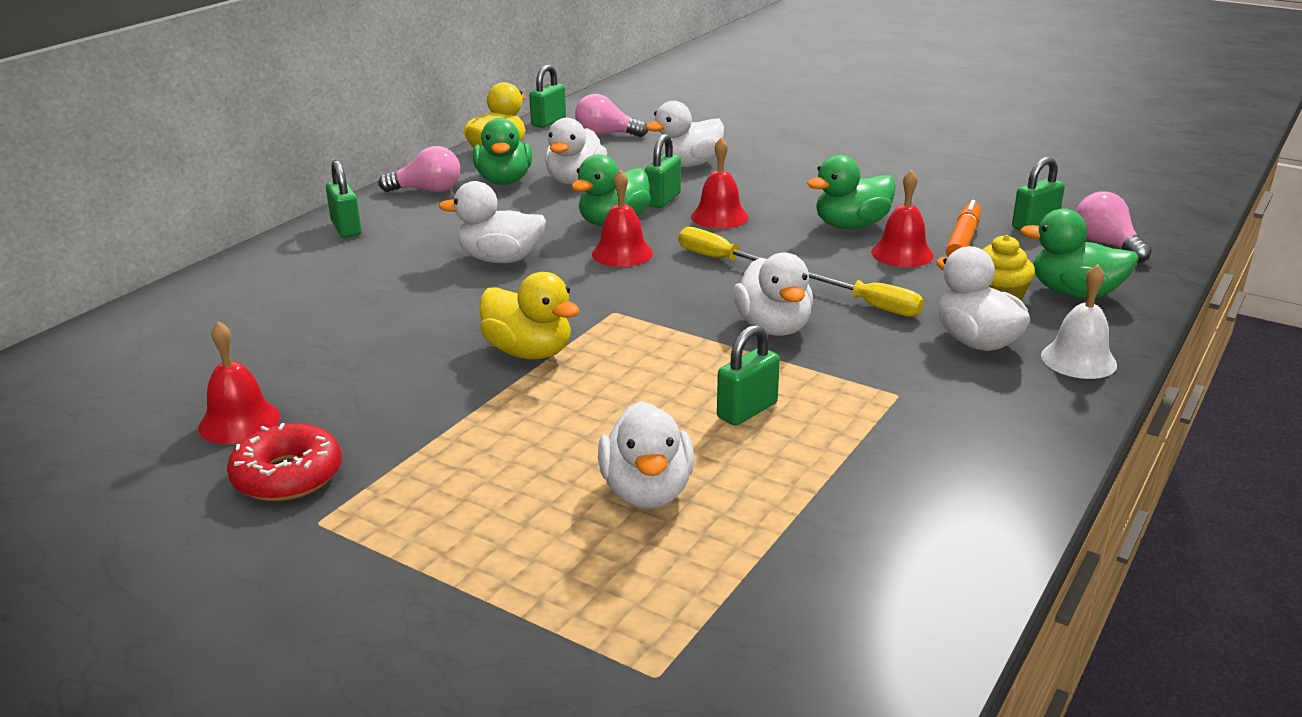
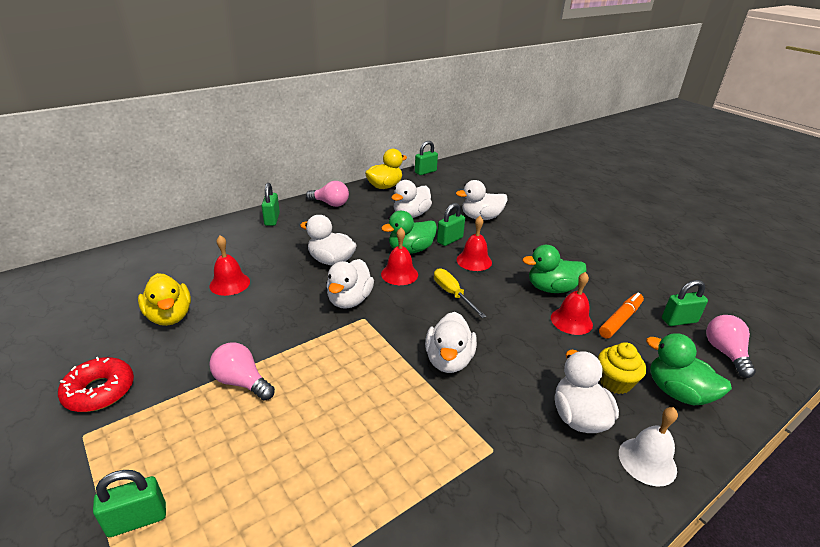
camera: 20 degrees right, 5 degrees up
red bell [198,321,280,444] -> red bell moved to [209,235,250,296]
green duck [473,118,532,185] -> none
yellow duck [480,272,580,359] -> yellow duck moved to [138,273,191,326]
pink light bulb [575,94,648,137] -> pink light bulb moved to [209,343,275,401]
white duck [598,401,694,509] -> white duck moved to [326,259,374,309]
green padlock [717,325,780,426] -> green padlock moved to [93,470,166,537]
yellow screwdriver [809,273,924,317] -> none

